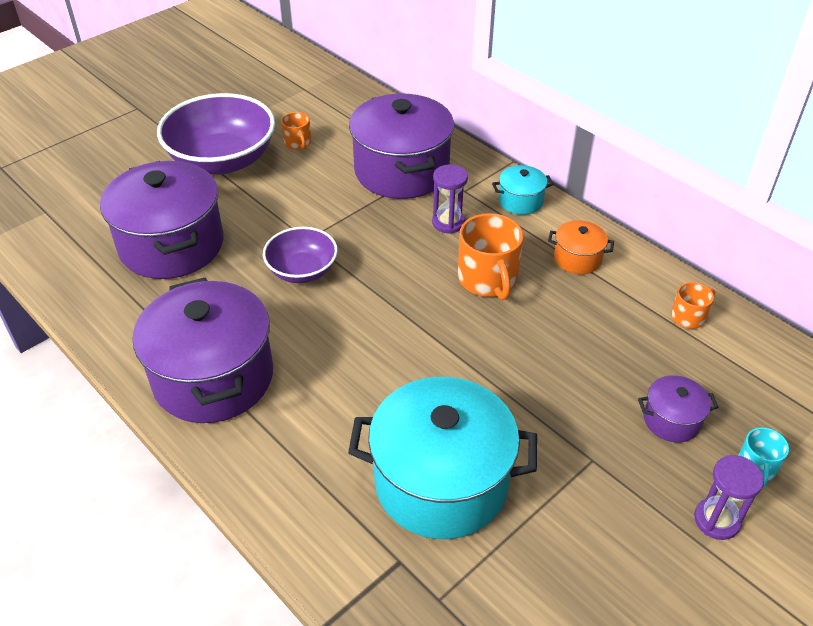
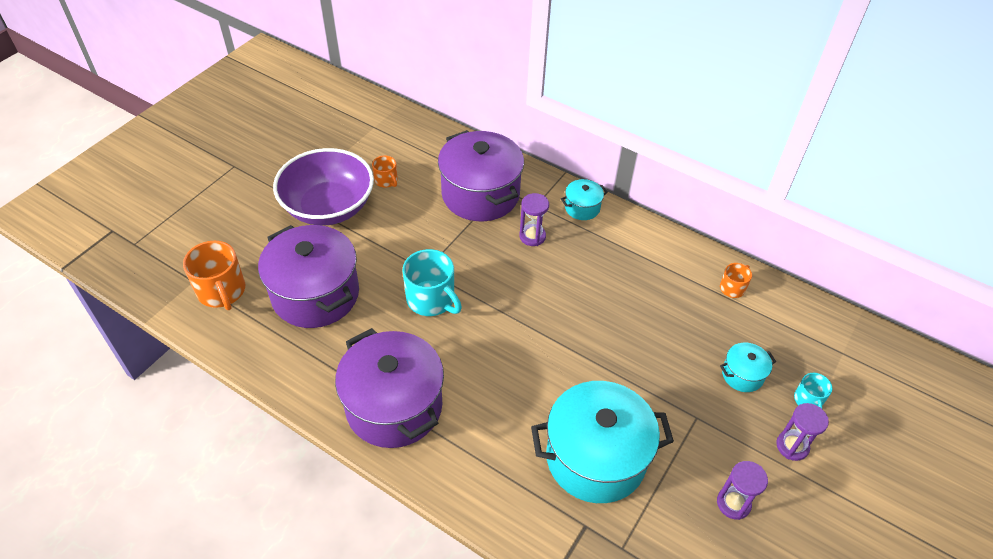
camera: 15 degrees left, 5 degrees up
purple bowl [263,227,338,283] -> turquoise mug [403,249,462,316]
orange mug [458,213,524,300] -> orange mug moved to [183,241,245,310]
orange pot [548,220,614,274] -> none
purple pot [638,375,718,443] -> turquoise pot [720,343,776,392]
none -> purple hourglass [717,461,768,520]

